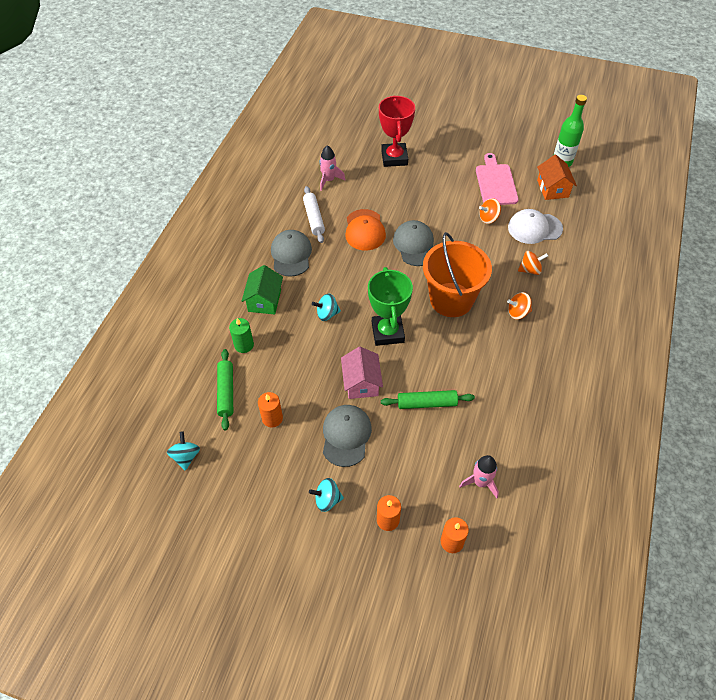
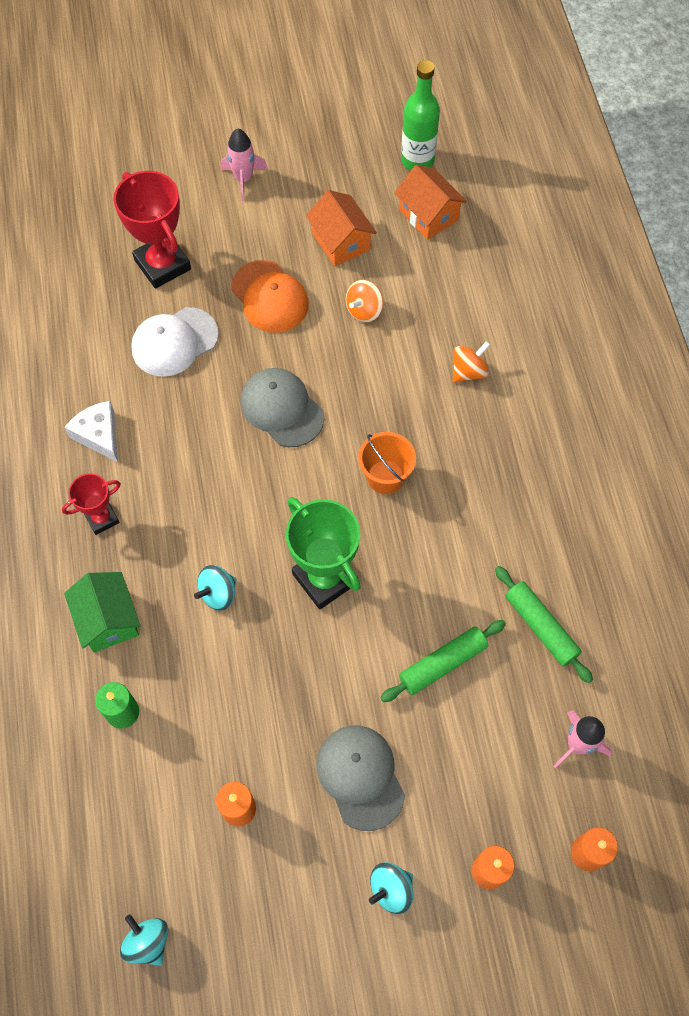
camera: 30 degrees left, 10 degrees up
green rolling pin [217,349,233,431] -> green rolling pin moved to [495,566,593,683]
grey cap [271,230,312,277] -> red trophy [62,474,121,535]
white rolling pin [303,186,325,243] -> white cheese [64,401,118,462]
pink rocket [319,145,346,191] -> pink rocket moved to [221,129,268,201]
pink house [341,347,383,399] -> none
orange cap [345,209,386,251] -> orange cap moved to [231,260,309,333]
orange bucket [423,232,492,317] -> orange bucket [358,432,416,494], size x0.53
pink cutting board [476,153,519,205] -> orange house [306,190,377,266]
orange spinning top [507,292,532,319] -> none
white cap [508,209,563,244] -> white cap moved to [131,307,219,377]

